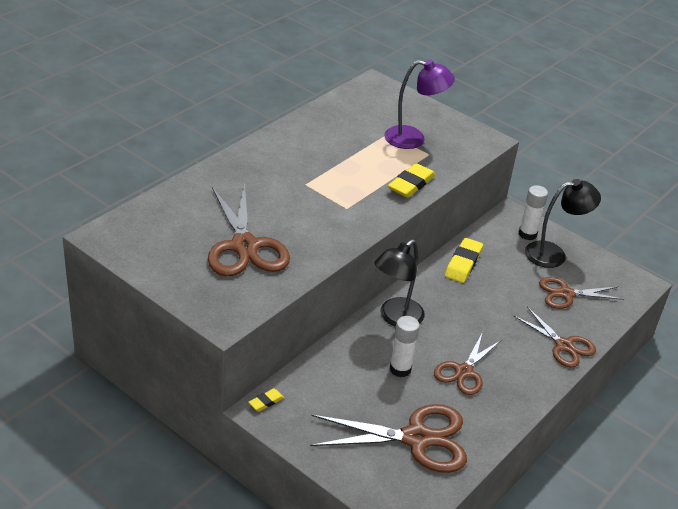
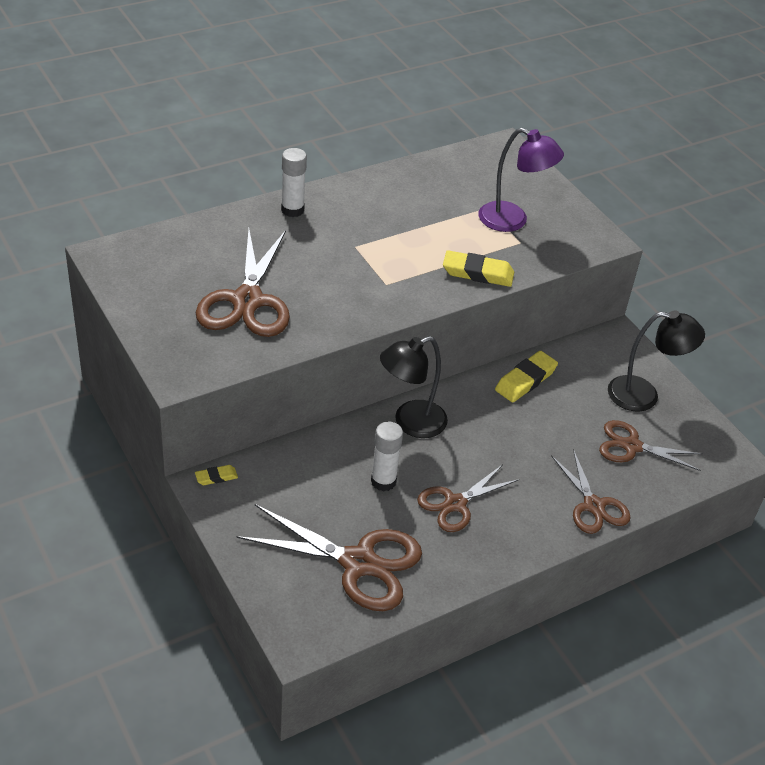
camera: 20 degrees right, 5 degrees up
yellow eraser [388,163,435,198] -> yellow eraser turned 45 degrees clockwise [443,250,514,287]
white glue stick [519,185,548,240] -> white glue stick moved to [281,148,307,217]

